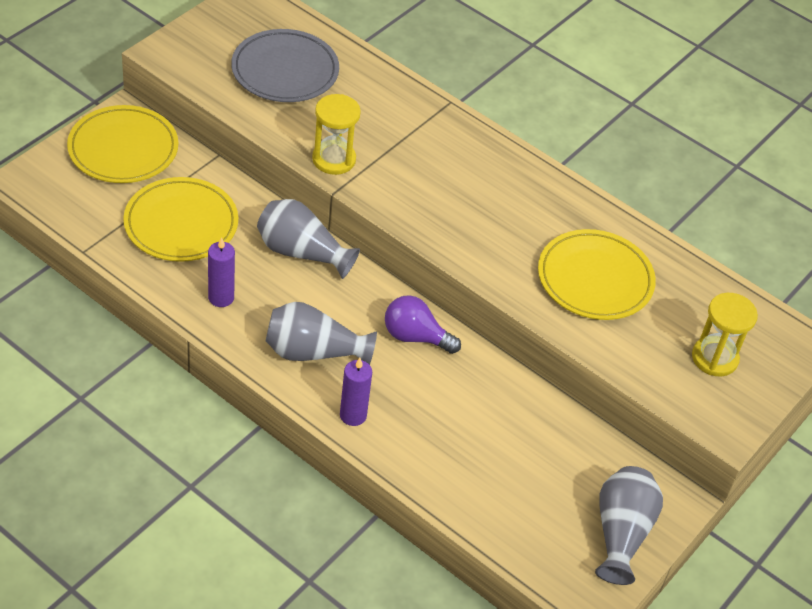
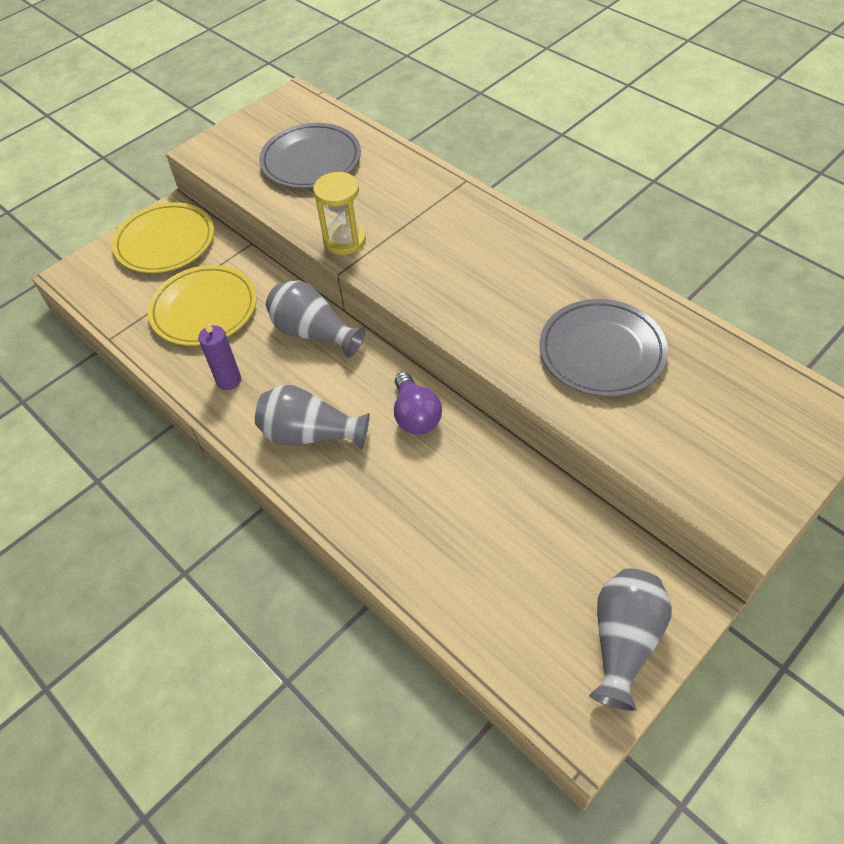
camera: 15 degrees right, 5 degrees up
purple candle [340,358,372,426] -> none
purple light bulb [385,295,461,354] -> purple light bulb turned 135 degrees counterclockwise [394,372,442,435]
yellow plate [538,229,656,320] -> grey plate [539,299,668,397]
yellow hourglass [692,293,758,376] -> none

